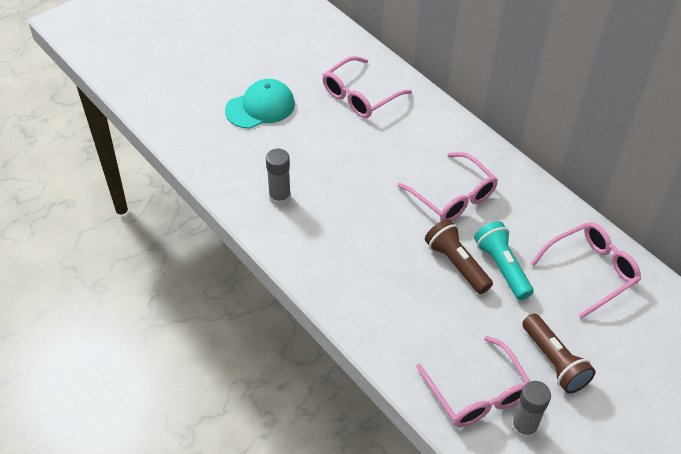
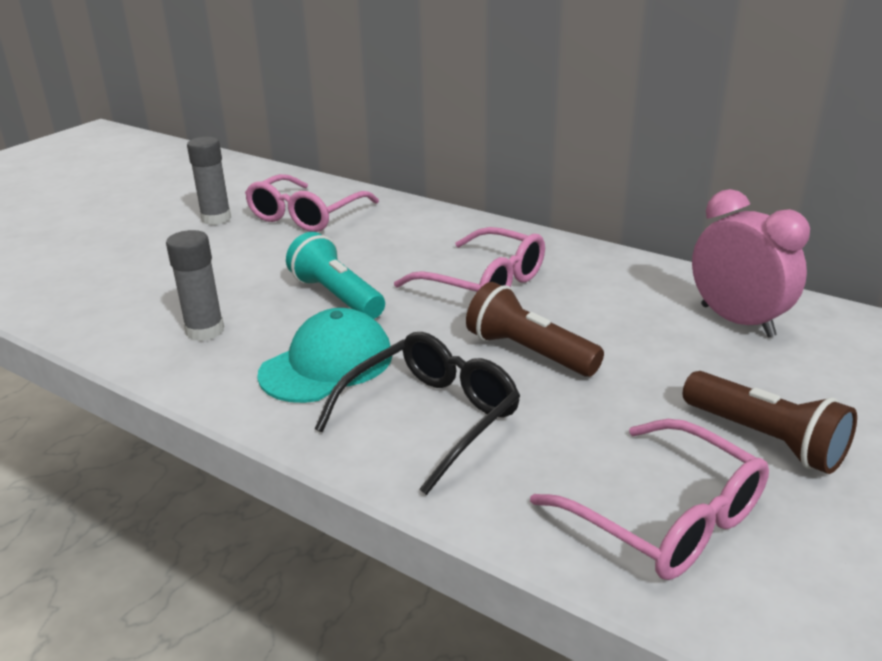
camera: 15 degrees left, 20 degrees down
turquoise cap [225,79,295,129] -> turquoise cap moved to [257,308,392,403]
turquoise flashlight [474,221,534,300] -> turquoise flashlight moved to [286,232,385,319]
grey glue stick [511,381,551,439] -> grey glue stick moved to [187,137,231,225]
pink glasses [531,222,641,319] -> pink clock [692,189,810,337]
none -> black glasses [315,332,520,495]

